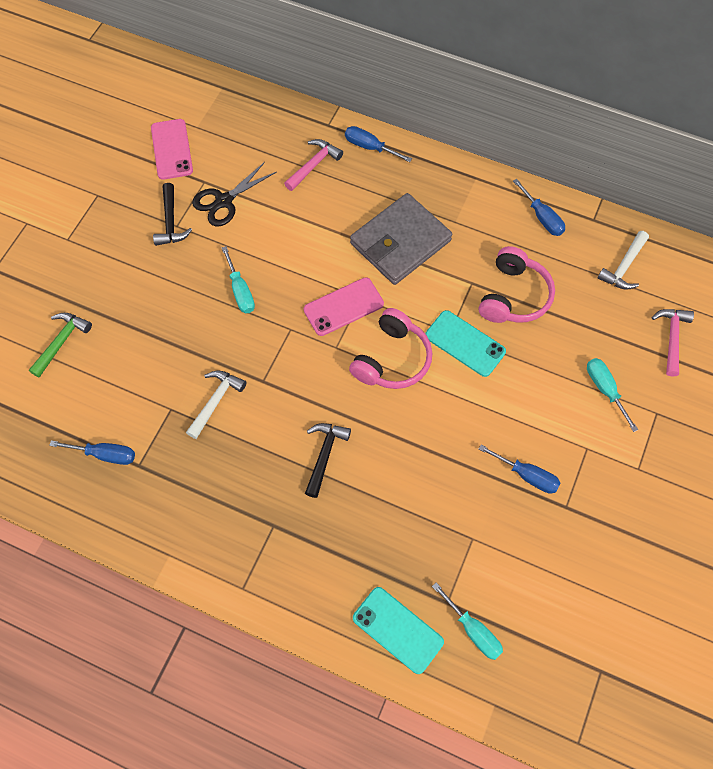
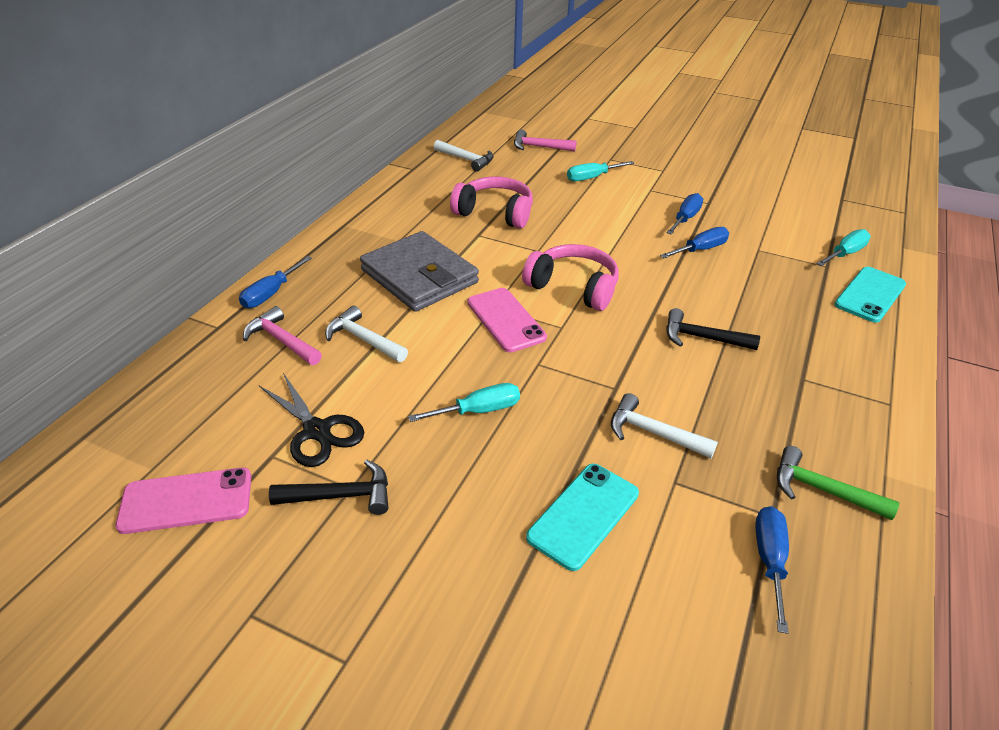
camera: 90 degrees left, 25 degrees down
green hammer [29,313,92,378] -> green hammer moved to [777,446,899,520]
turquoise phone [425,310,506,377] -> turquoise phone moved to [526,464,639,571]
blue screwdriver [513,179,565,236] -> blue screwdriver moved to [660,227,729,258]
none -> white hammer [325,305,408,362]

